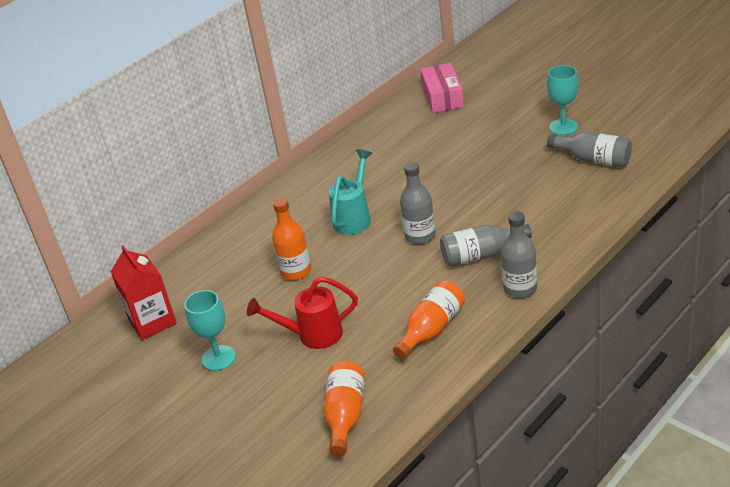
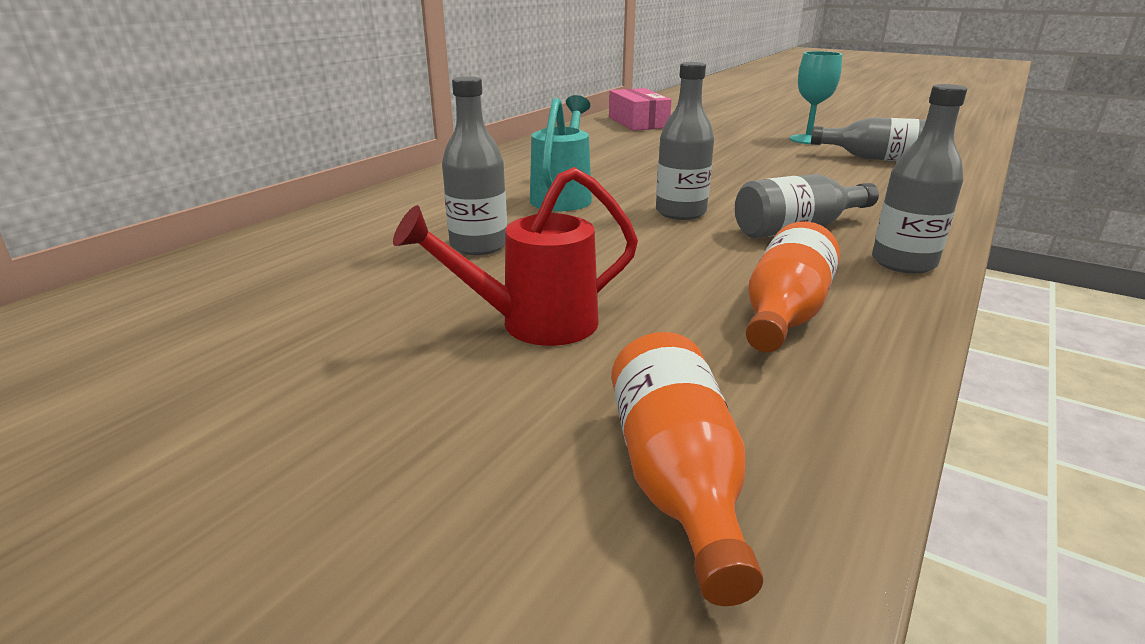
camera: 15 degrees left, 10 degrees down
red carton [110,245,177,340] -> none
turquoise goblet [184,290,236,371] -> none
orange bottle [272,198,311,280] -> grey bottle [442,76,507,255]

